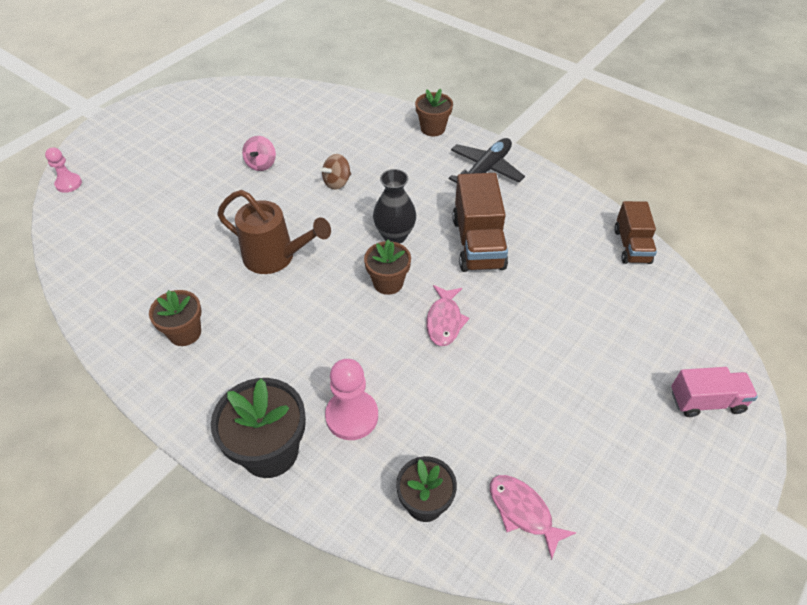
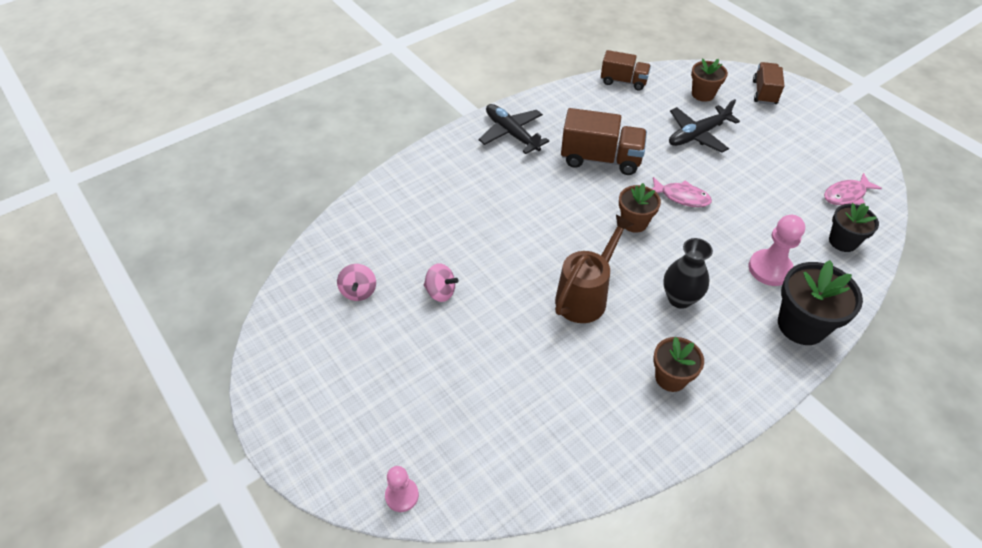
camera: 75 degrees left, 0 degrees up
brown spinning top [319,154,351,190] -> none
black vase [373,169,416,244] -> black vase moved to [663,238,713,309]
brown flower pot [415,89,453,136] -> brown flower pot moved to [691,58,728,102]
pink truck [671,367,758,417] -> brown truck [753,62,784,105]
none -> pink spinning top [337,264,376,301]
none -> black plane [669,99,740,153]

